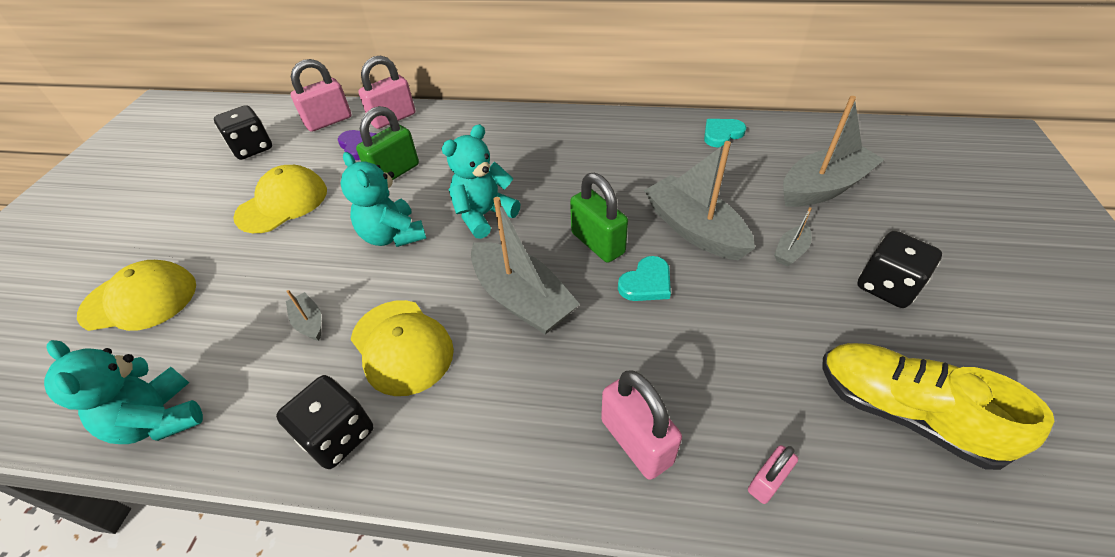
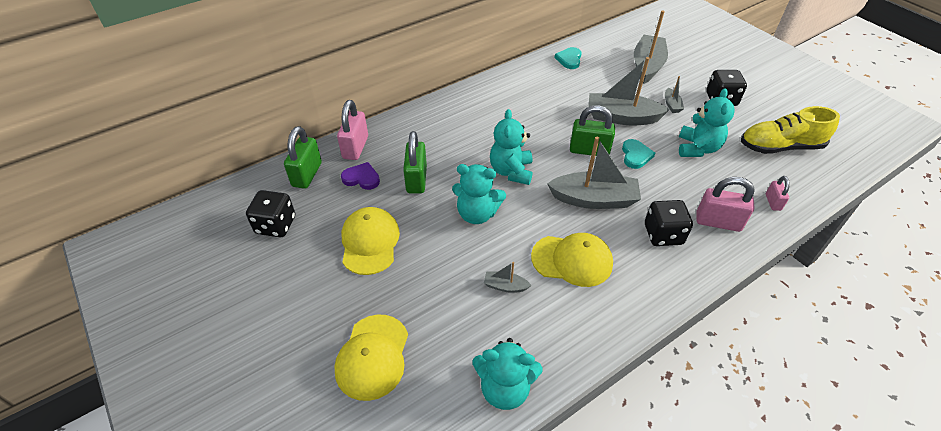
camera: 45 degrees left, 0 degrees up
yellow cap [77,260,196,331] -> yellow cap turned 150 degrees clockwise [334,315,408,401]
black dice [276,375,373,469] -> black dice moved to [645,200,693,246]
pink padlock [290,59,352,132] -> green padlock [284,126,322,189]
none -> turquoise teddy bear [679,88,735,157]

